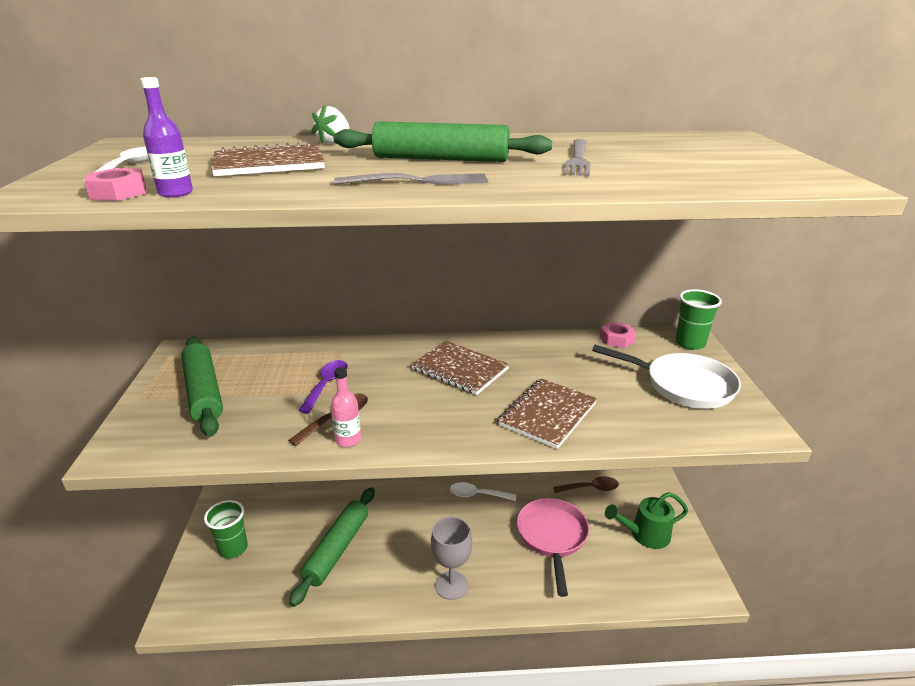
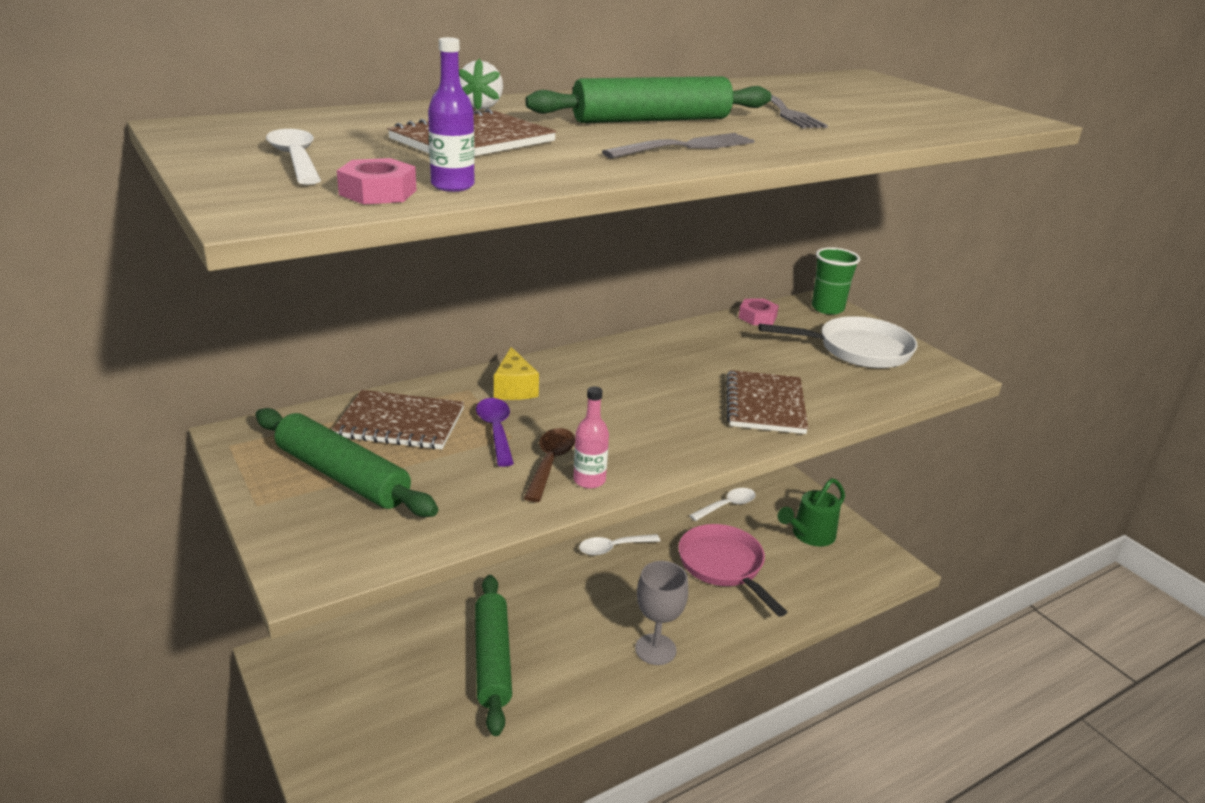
camera: 30 degrees left, 0 degrees up
green cup [204,500,248,559] -> none
brown notebook [411,341,509,395] -> brown notebook moved to [332,390,464,449]
brown spoon [553,477,619,493] -> white spoon [689,488,756,521]
none -> yellow cheese [494,347,539,400]

